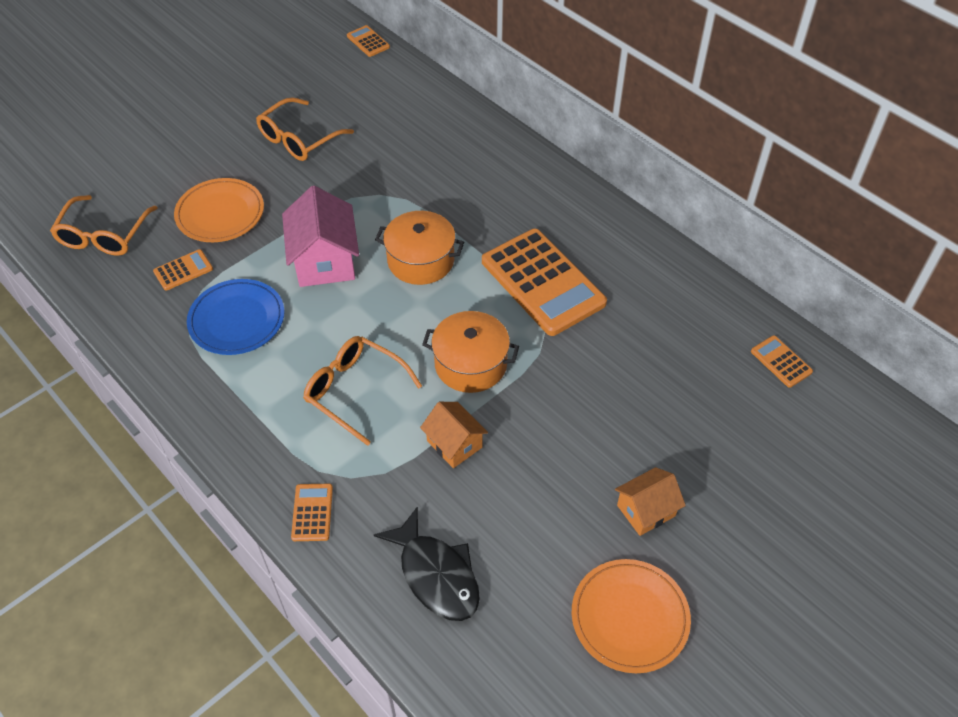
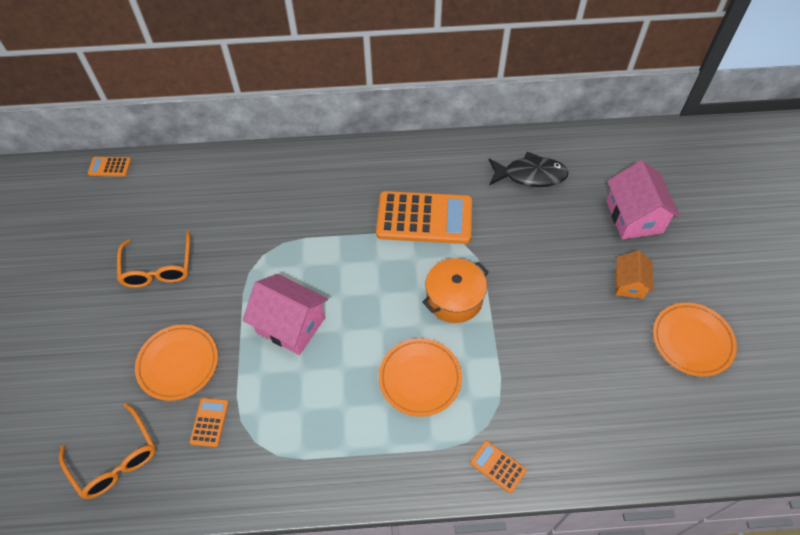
camera: 50 degrees left, 5 degrees up
blue plate [187,279,285,355] -> none
orange glasses [303,336,422,446] -> orange plate [379,338,462,417]
black fish [374,506,480,621] -> black fish moved to [489,151,569,187]
orange pot [375,211,464,285] -> none
orange house [420,402,488,468] -> none
orange calculator [751,335,813,388] -> none
none -> pink house [606,160,680,239]

